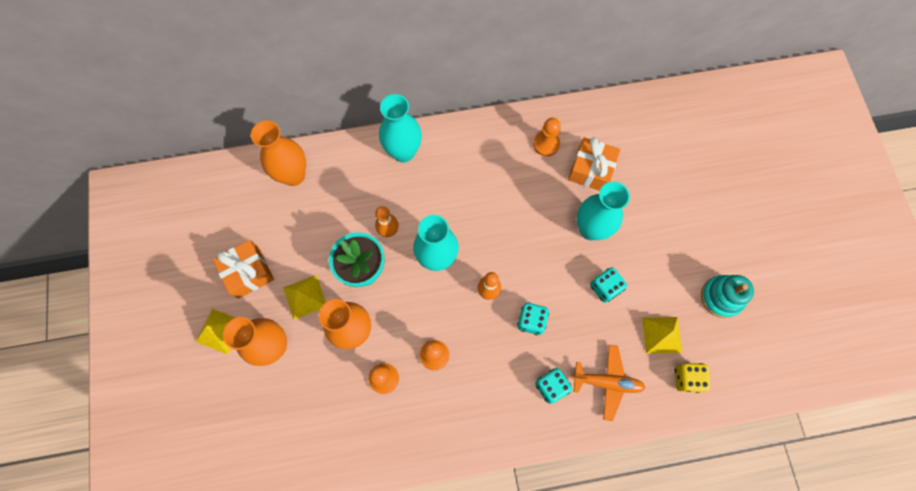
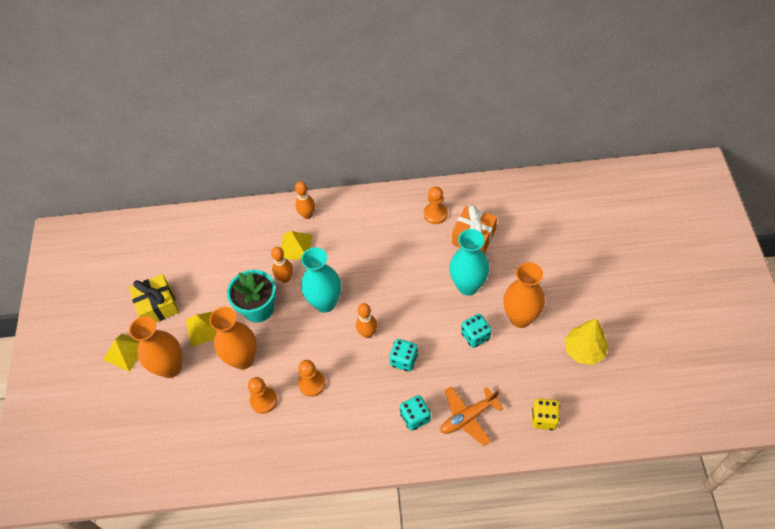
camera: 10 degrees right, 15 degrees down
orange gift [213,240,274,299] -> yellow gift [129,274,179,322]
orange vase [251,120,306,186] -> orange vase moved to [503,262,545,328]
turquoise vase [379,94,422,163] -> orange bowling pin [295,181,315,219]
orange plane [571,345,646,421] -> orange plane turned 135 degrees clockwise [441,386,503,446]
yellow pyramid [642,317,682,354] -> yellow pyramid moved to [281,231,312,260]
turquoise stacking toy [701,275,754,318] -> yellow tree [565,319,609,365]

